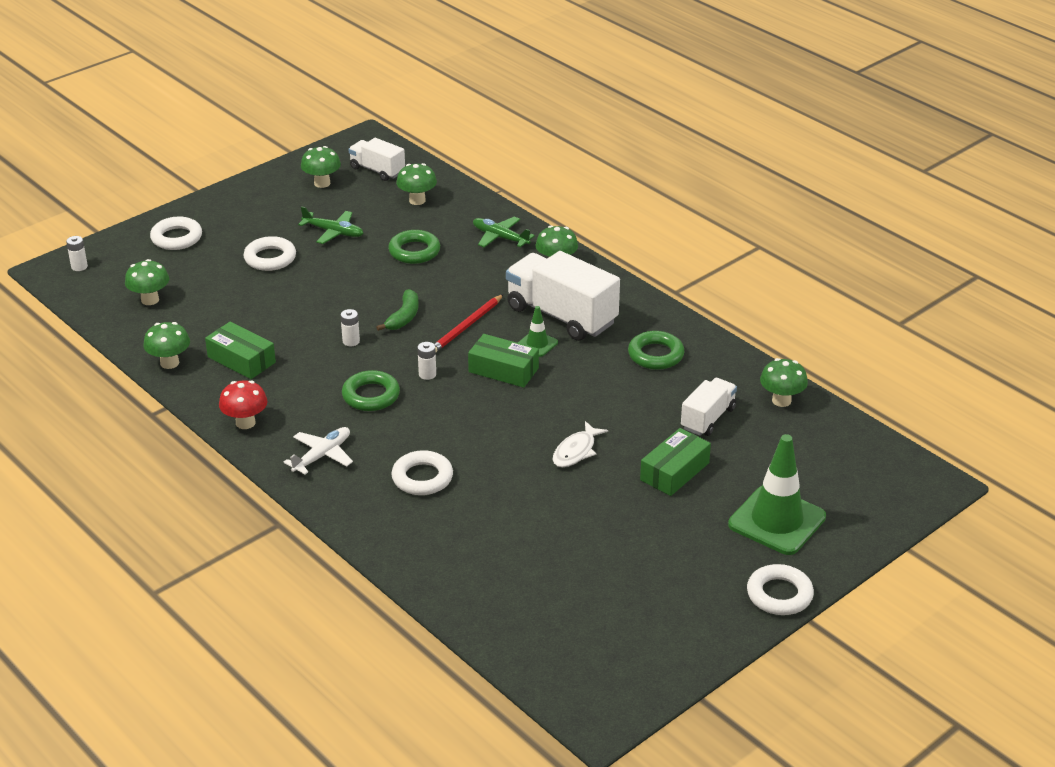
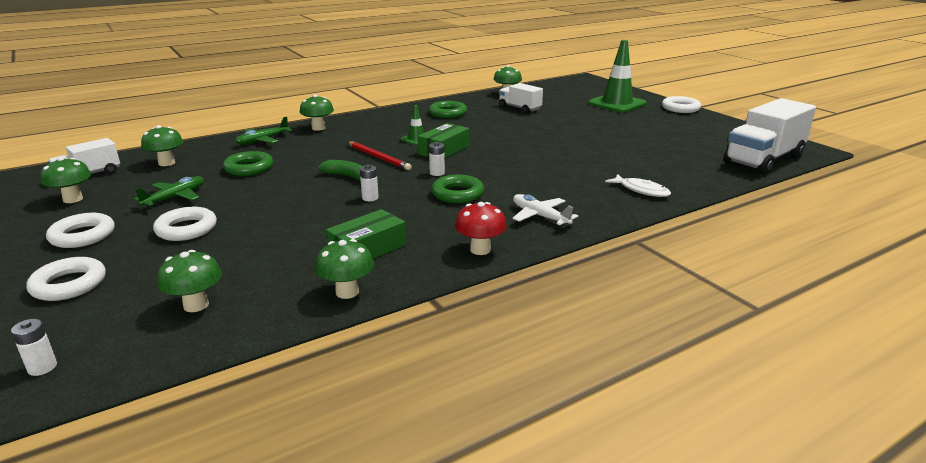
camera: 80 degrees left, 10 degrees down
white ring [391,450,453,495] -> white ring moved to [46,213,115,248]
white truck [506,251,620,341] -> white truck moved to [724,98,816,174]
white fish [552,421,608,467] -> white fish moved to [605,174,671,197]
green box [640,428,711,496] -> none

